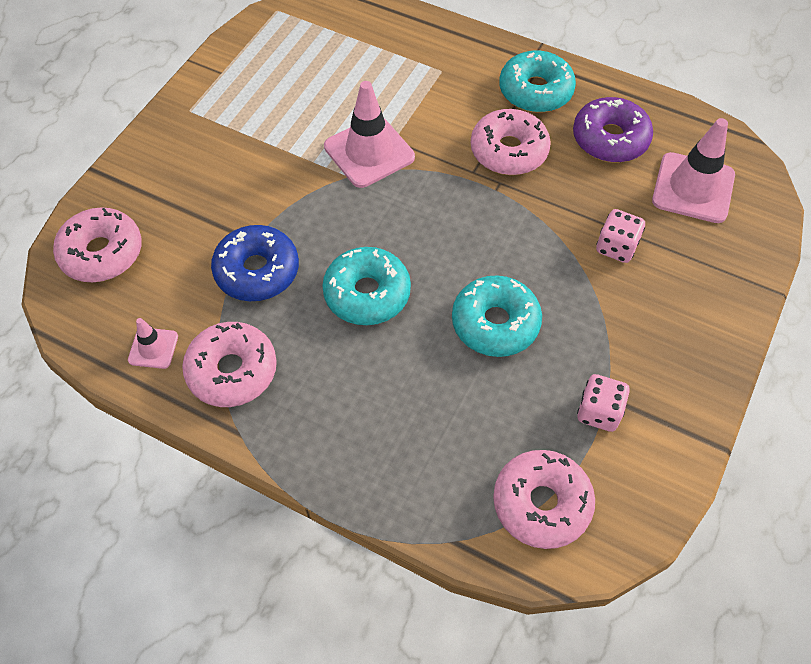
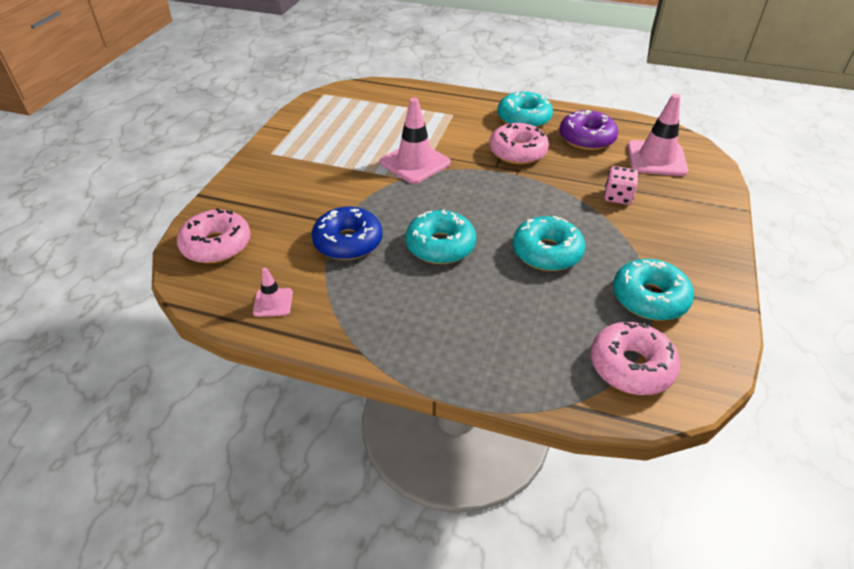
camera: 10 degrees left, 15 degrees down
pink donut [182,322,277,407] -> none
pink dice [577,374,630,432] -> turquoise donut [613,259,694,321]

